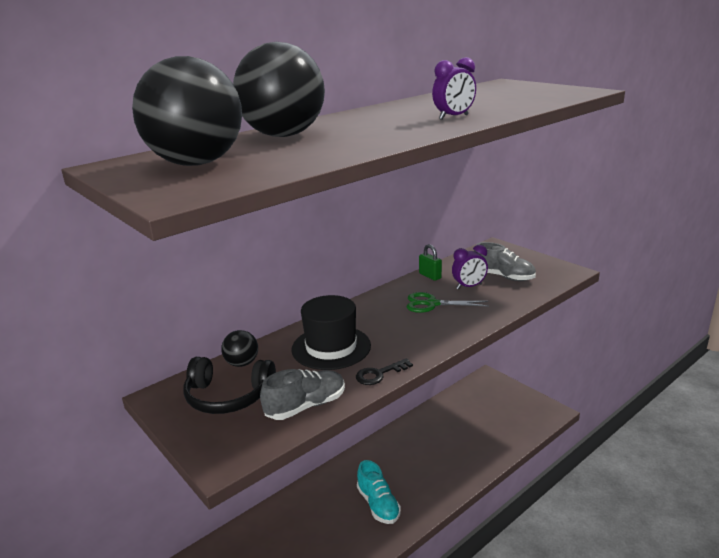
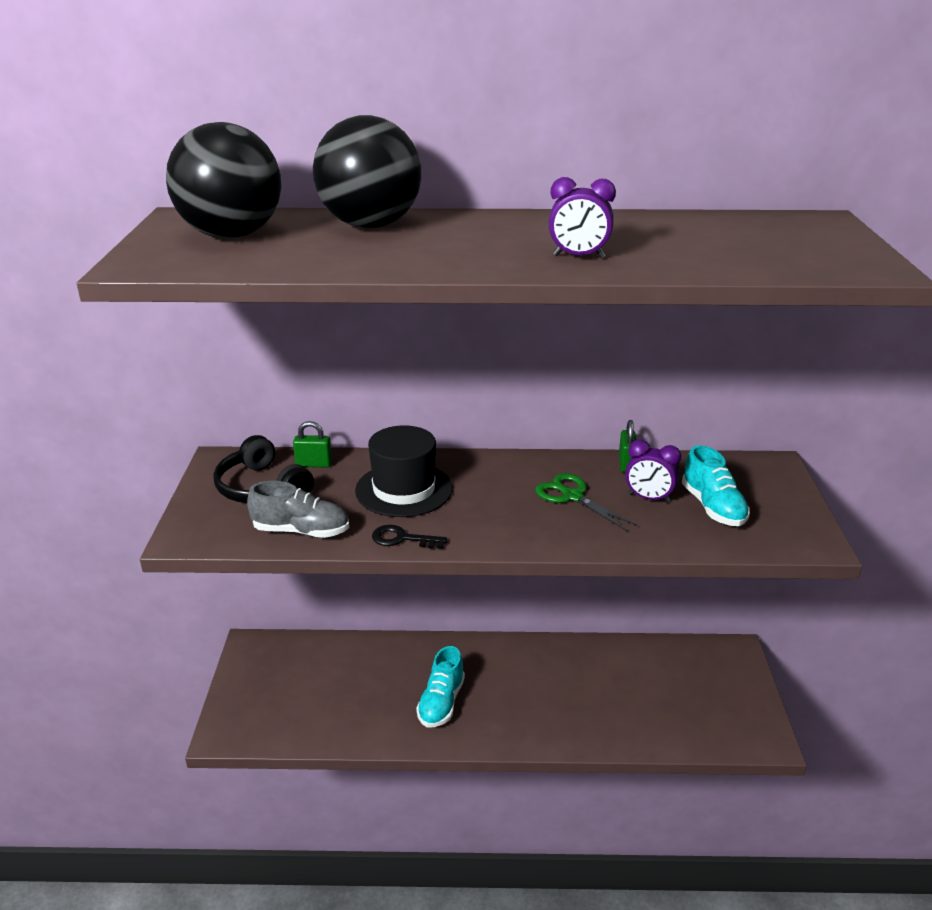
camera: 40 degrees right, 5 degrees up
black ball [221,330,258,367] -> green padlock [293,421,332,468]
grey shoe [474,242,536,281] -> turquoise shoe [682,445,750,526]

